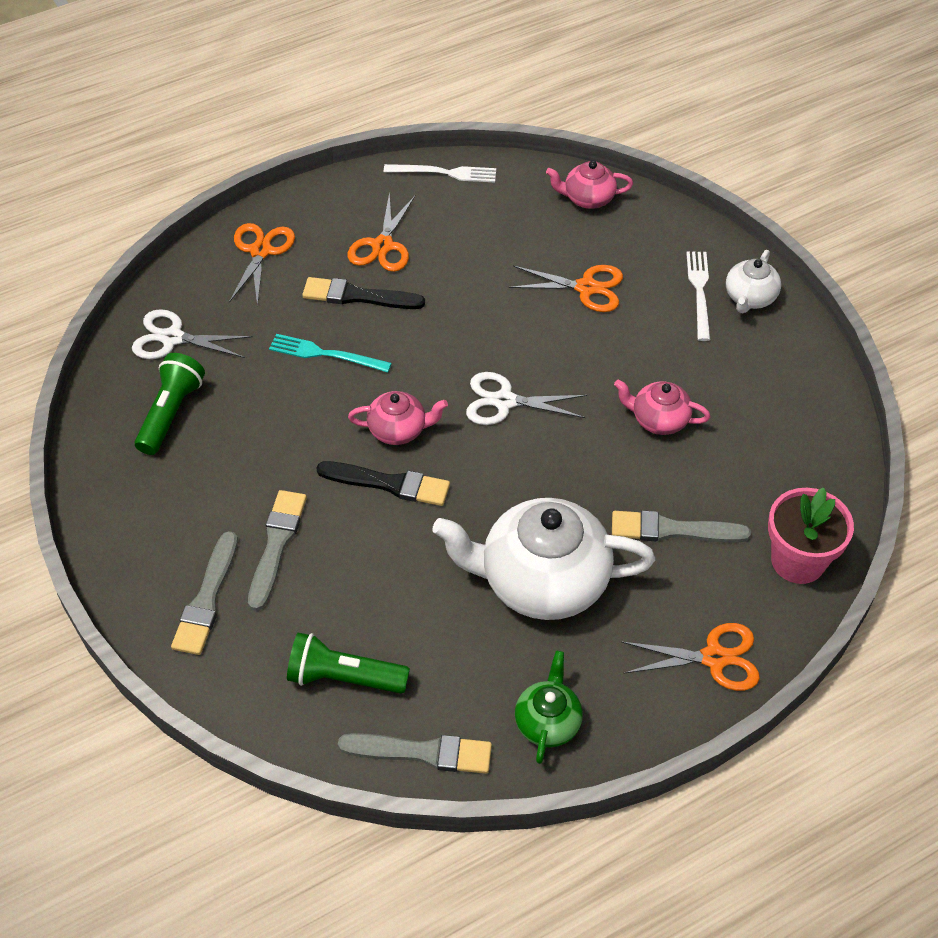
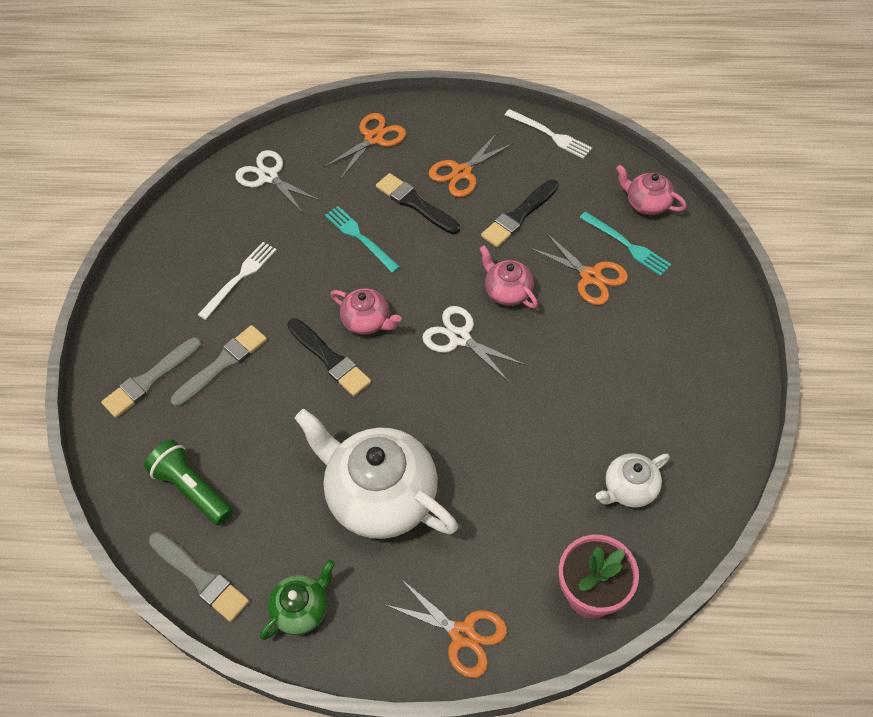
camera: 35 degrees right, 5 degrees up
green flashlight [135,353,205,455] -> none
grey brush [612,511,751,542] -> none
pink teapot [614,379,711,435] -> pink teapot moved to [479,245,538,308]
white fork [686,251,710,341] -> white fork moved to [198,242,277,320]
white teapot [726,250,781,313] -> white teapot moved to [596,453,670,508]
none -> black brush [481,180,558,247]
none -> turquoise fork [579,211,671,276]

